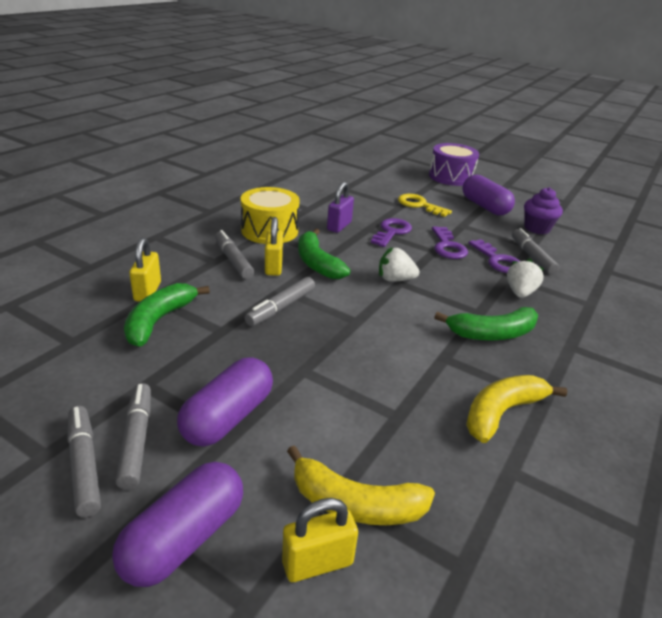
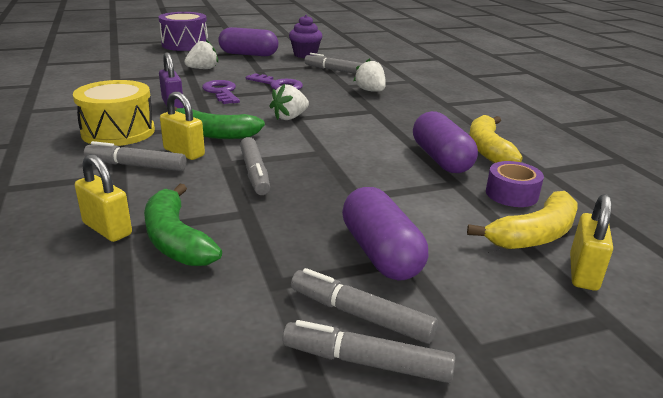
camera: 50 degrees left, 5 degrees down
purple capsule [112,462,243,587] -> purple capsule moved to [413,111,478,173]
yellow key [398,194,452,217] -> white strawberry [184,40,218,69]
green banana [434,307,538,341] -> none
purple key [469,239,520,273] -> none
none -> purple tape [486,161,544,207]

